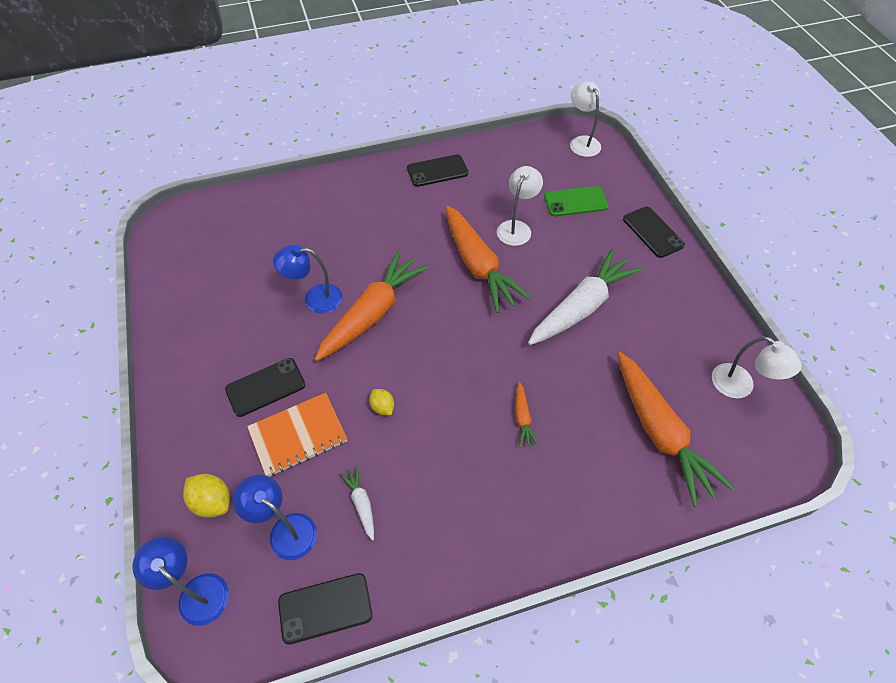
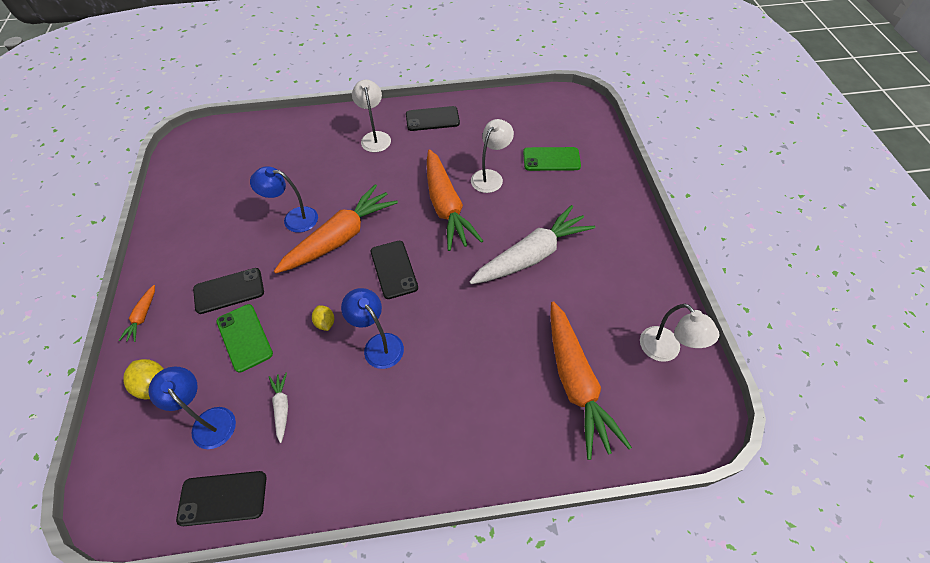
camera: 10 degrees right, 0 degrees up
blue lamp [132,537,229,626] -> blue lamp moved to [341,288,404,369]
orange notebook [247,393,347,477] -> green phone [216,304,273,373]
orange carrot [515,382,539,448] -> orange carrot moved to [118,285,155,342]
white lamp [570,81,601,157] -> white lamp moved to [352,80,391,152]
black phone [623,206,685,258] -> black phone moved to [371,241,418,299]

